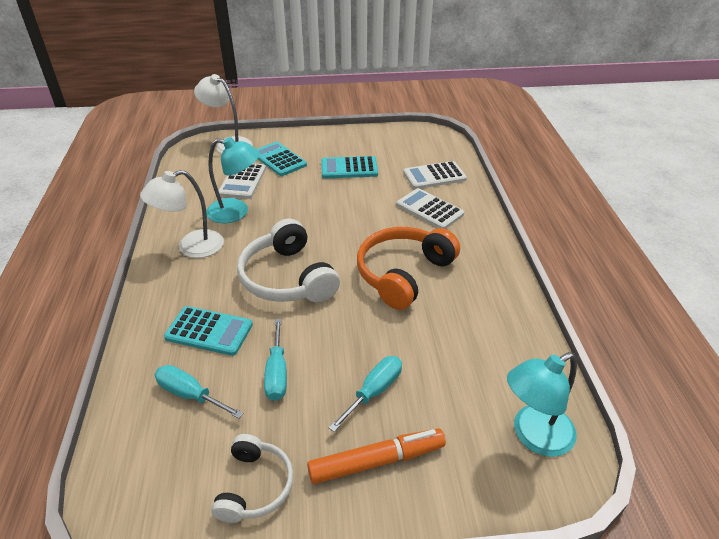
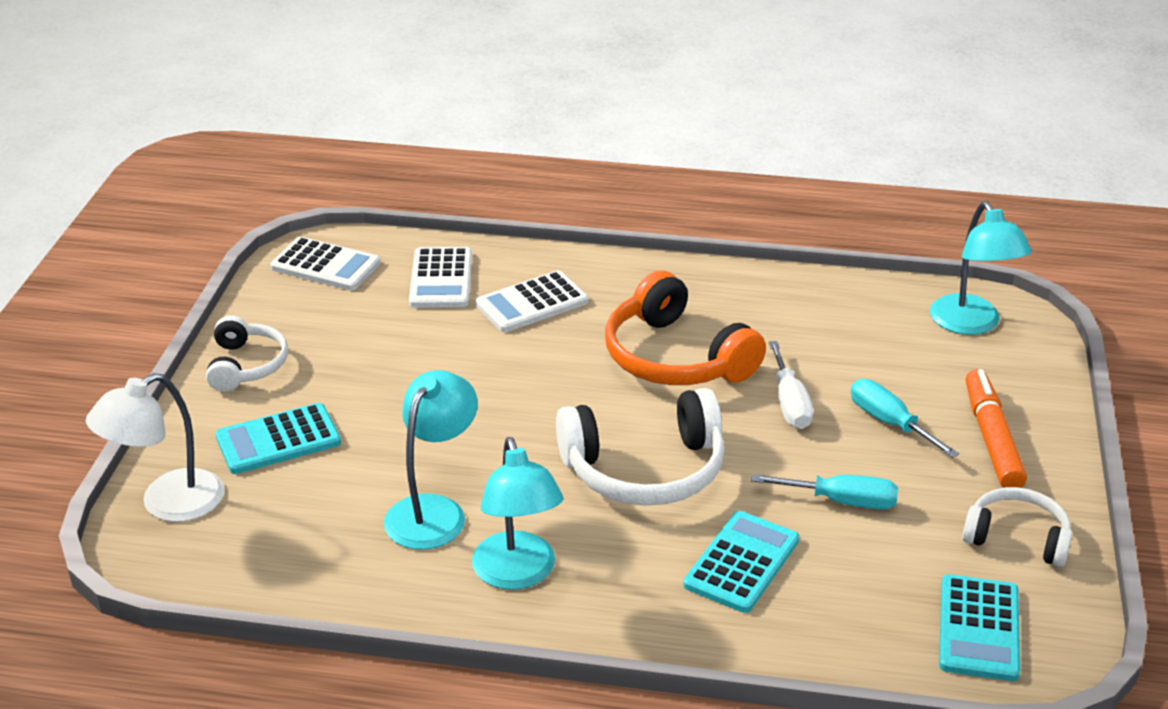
camera: 75 degrees left, 5 degrees down
white lamp [140,170,224,258] -> turquoise lamp [472,437,563,590]
turquoise screwdriver [154,365,244,419] -> none
white calculator [218,164,266,199] -> white calculator moved to [270,237,381,291]
turquoise calculator [321,156,378,178] -> turquoise calculator moved to [939,574,1020,681]
none -> white headphones [206,315,288,392]
none -> white screwdriver [769,341,813,429]

